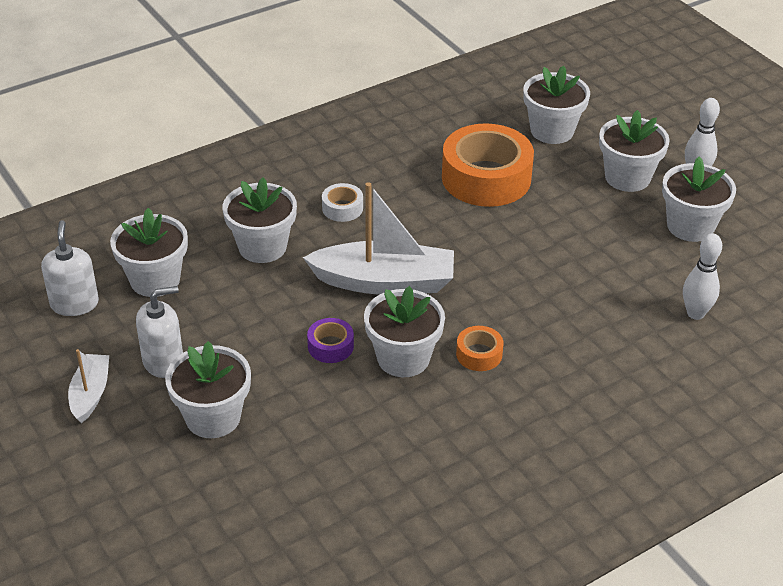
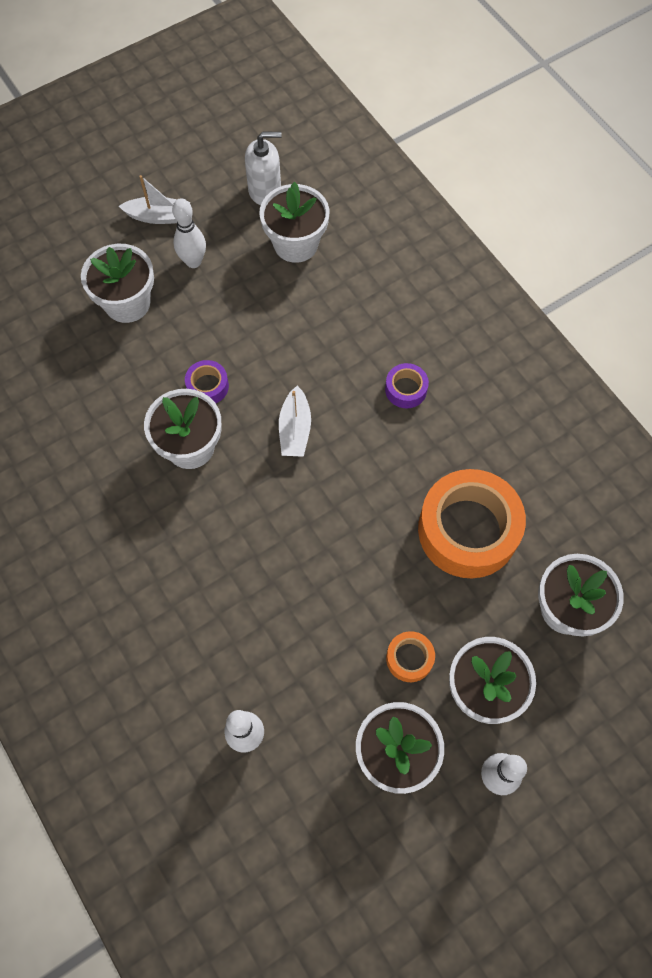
camera: 90 degrees right, 25 degrees up
white soap dispenser [136,286,183,378] -> white bowling pin [172,198,206,268]
white flower pot [222,177,297,263] -> none
white boat [303,182,454,294] -> white boat [279,386,311,457], size x0.53
white tape [322,183,363,222] -> purple tape [385,363,429,408]
orange tape [456,326,503,371] -> orange tape moved to [386,631,435,682]

